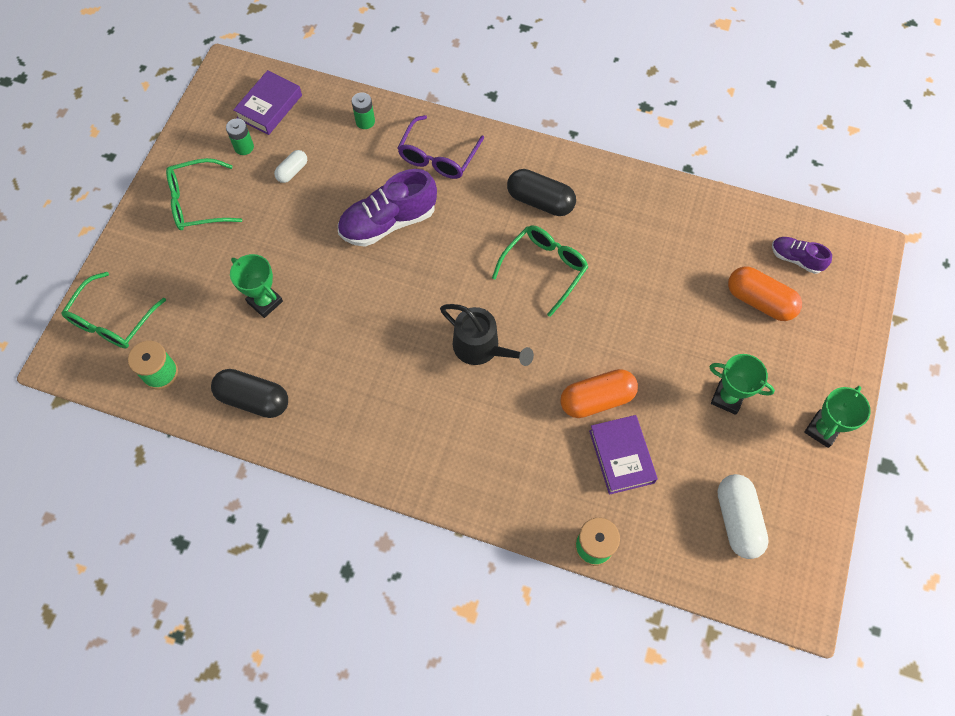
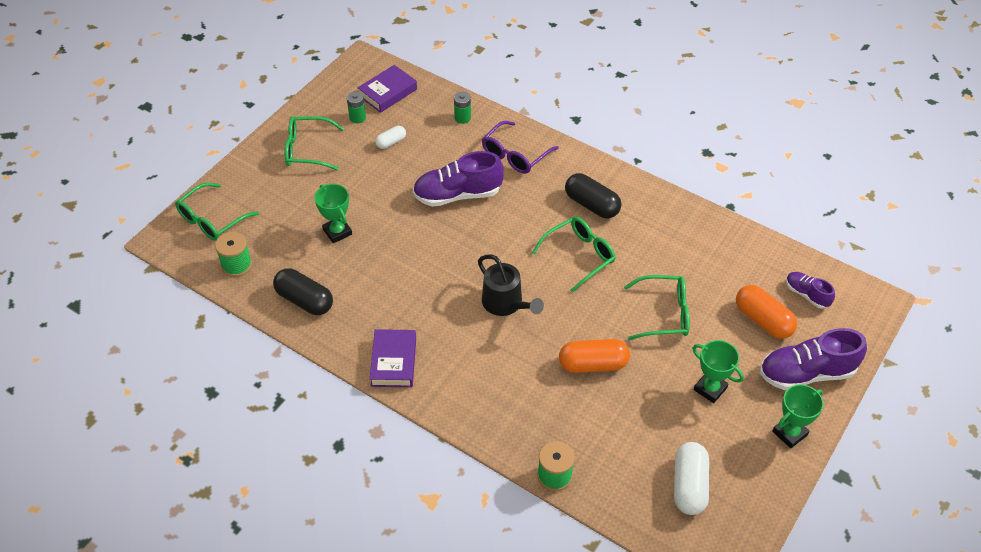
camera: 15 degrees right, 15 degrees down
purple book [589,415,658,495] -> purple book moved to [370,329,416,387]
none -> green glasses [624,275,690,340]
none -> purple shoe [760,328,867,390]

